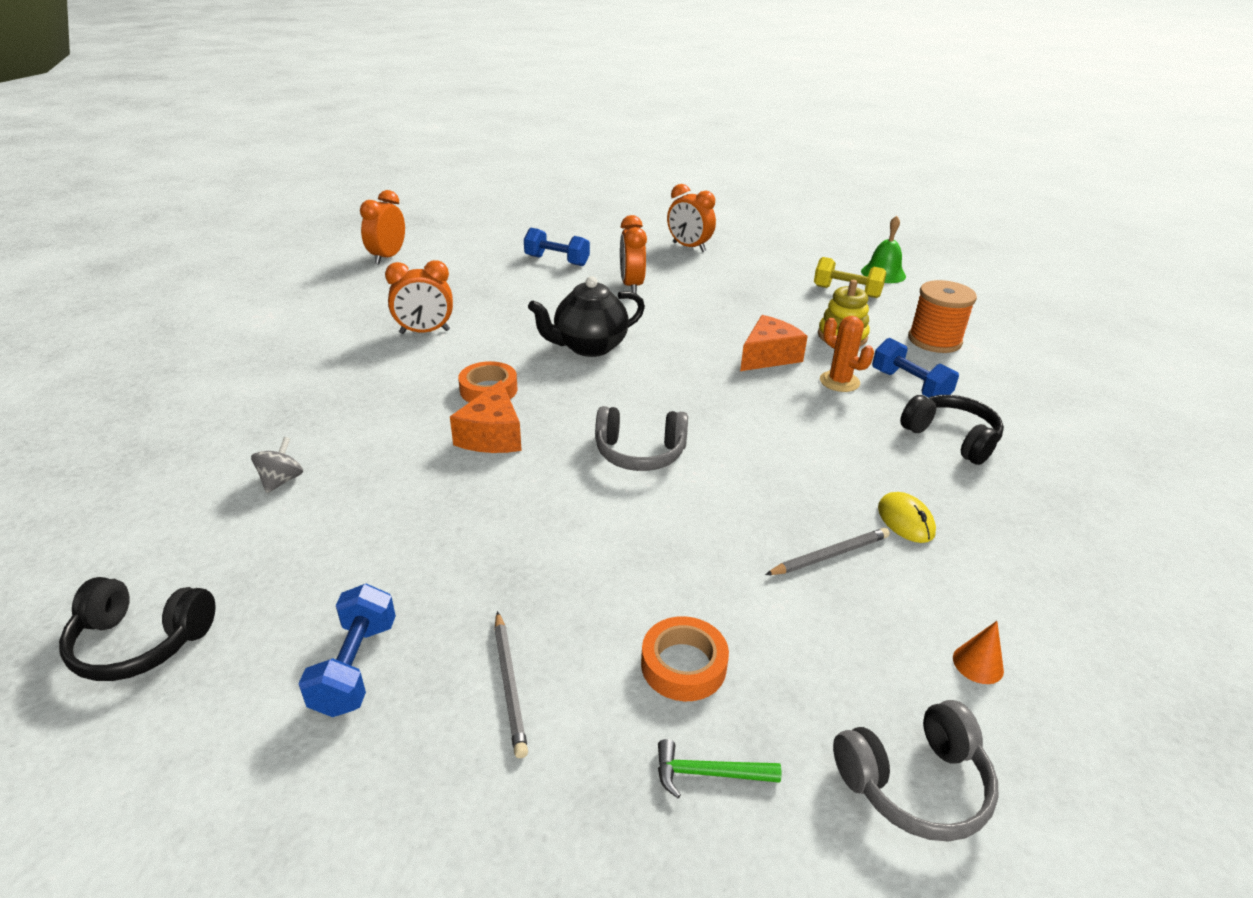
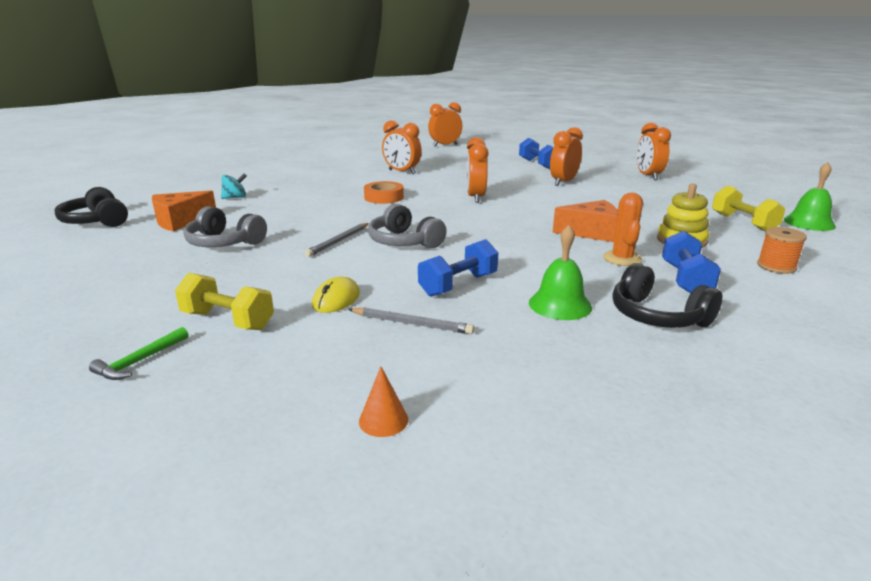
camera: 45 degrees right, 10 degrees down
grey spinning top [251,437,303,493] -> turquoise spinning top [221,174,247,199]
blue dumbbell [298,584,396,717] -> blue dumbbell moved to [418,239,498,297]
orange cheese [450,380,522,453] -> orange cheese moved to [152,190,216,231]
grey pencil [494,611,528,758] -> grey pencil moved to [305,223,369,257]
black teapot [528,276,645,357] -> orange clock [466,137,489,203]
orange tape [641,616,729,701] -> yellow dumbbell [175,273,274,330]
green hammer [658,739,781,798] -> green hammer turned 105 degrees counterclockwise [89,327,189,380]
grey headphones [833,700,999,842] -> grey headphones moved to [183,206,267,247]
yellow mouse [878,492,936,543] -> yellow mouse moved to [312,277,360,313]
black headphones [900,395,1004,465] -> black headphones turned 135 degrees clockwise [612,263,722,328]
orange spool [908,280,977,353] -> orange spool [757,227,807,274], size x0.63
none -> green bell [529,225,592,320]

